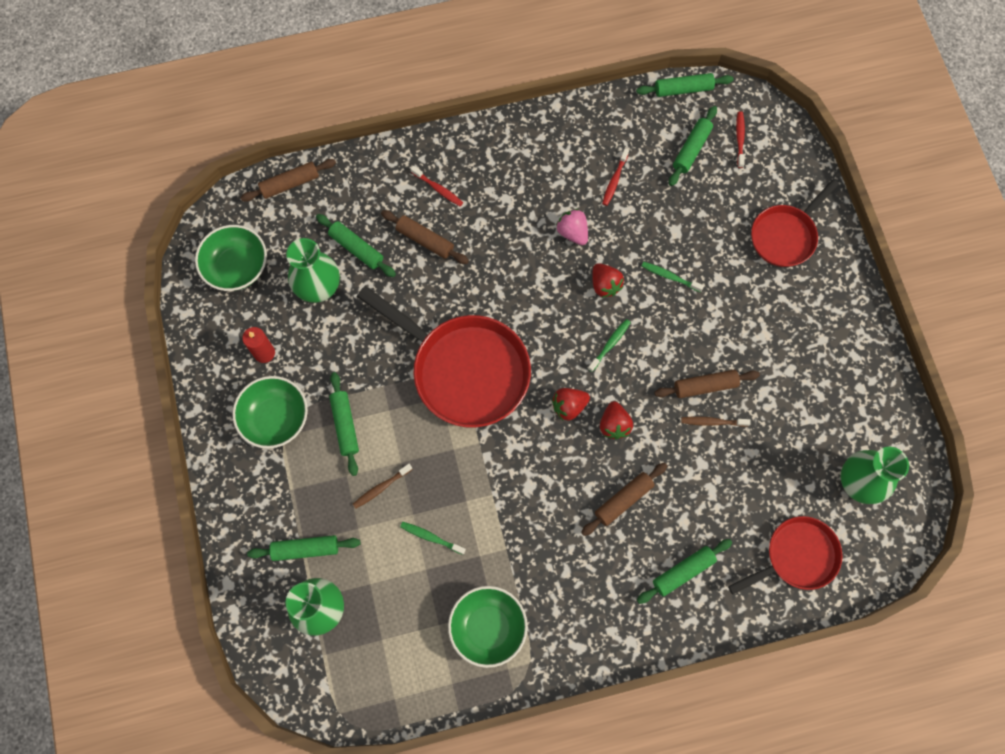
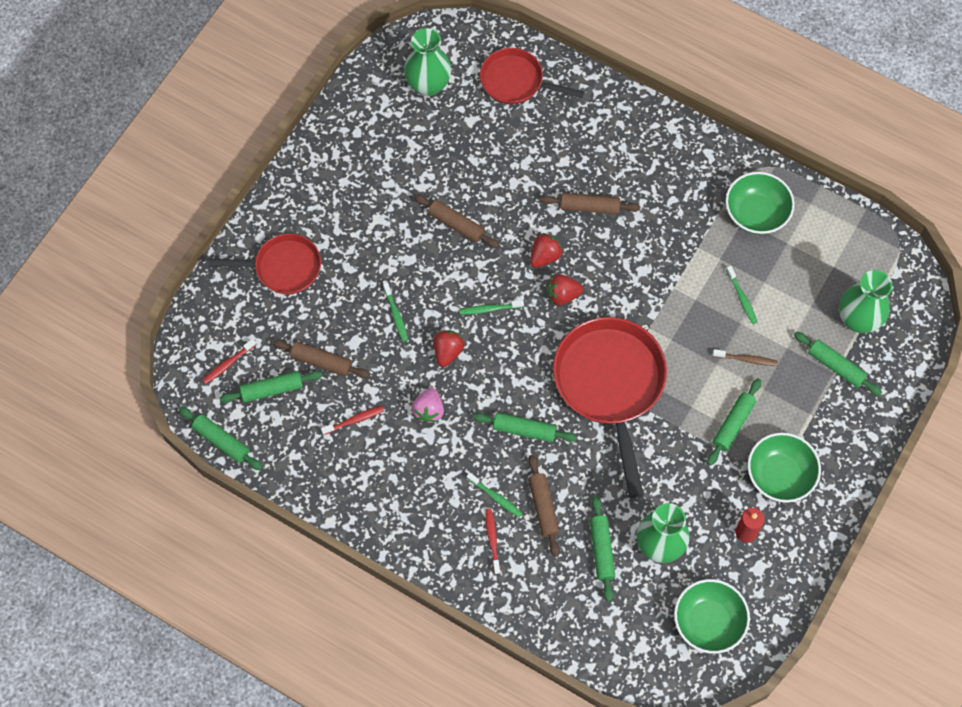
camera: 135 degrees left, 5 degrees down
brown rolling pin [240,159,336,202] -> brown rolling pin moved to [273,340,370,378]
red strawberry [552,388,590,421] -> red strawberry turned 150 degrees clockwise [547,274,583,305]
green rolling pin [637,539,732,604] -> green rolling pin moved to [473,413,577,442]
brown toothbrush [681,416,751,427] -> none
none -> green toothbrush [467,473,523,518]

